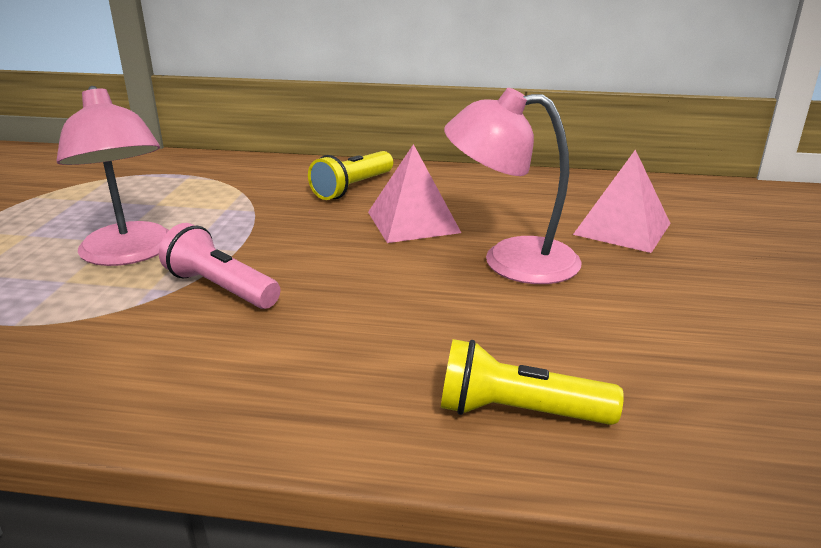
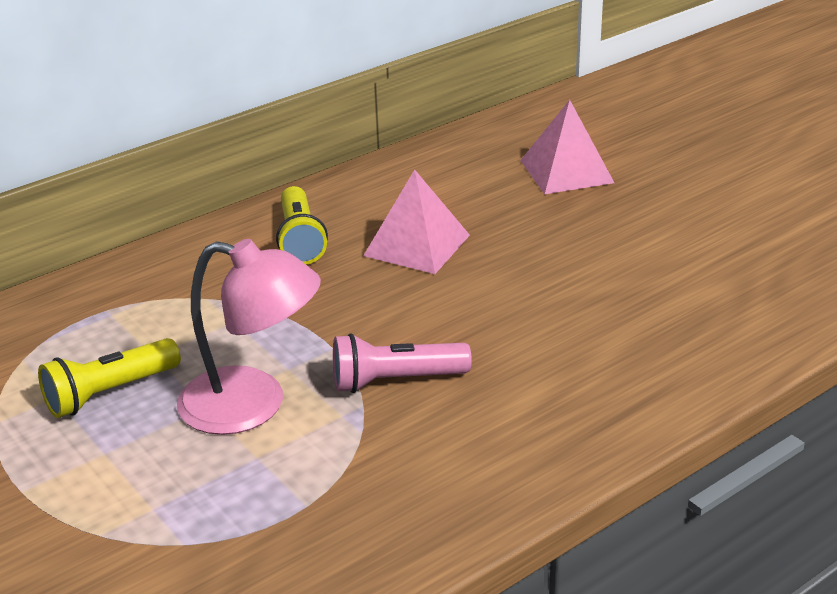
camera: 45 degrees left, 5 degrees up
yellow flashlight [441,339,624,425] -> yellow flashlight moved to [38,338,181,418]
pink lamp [444,88,582,284] -> none

